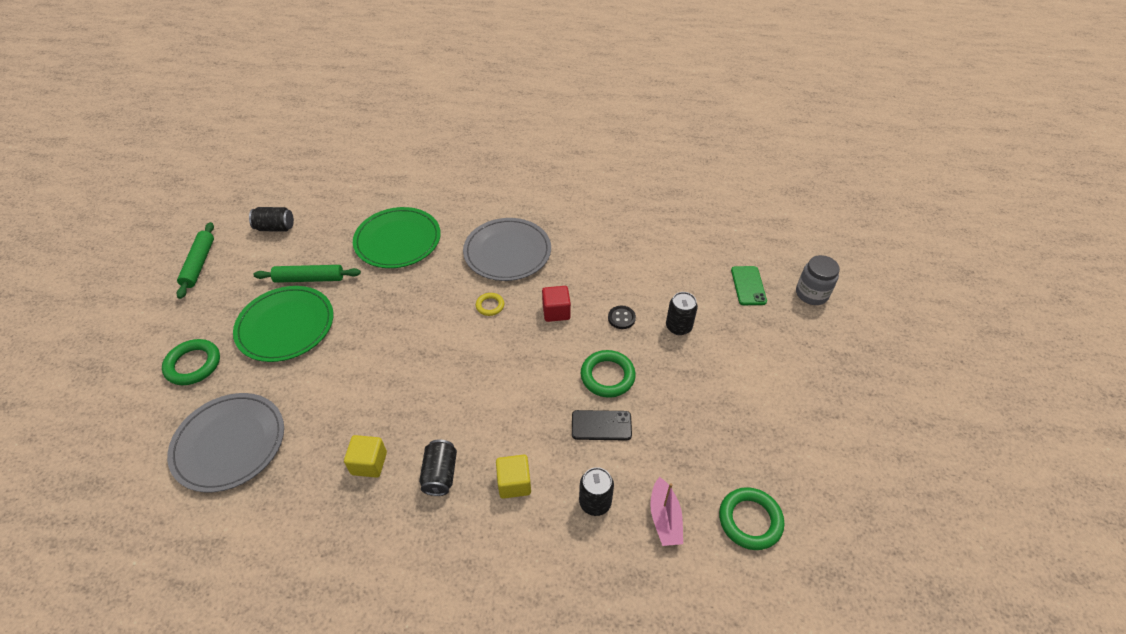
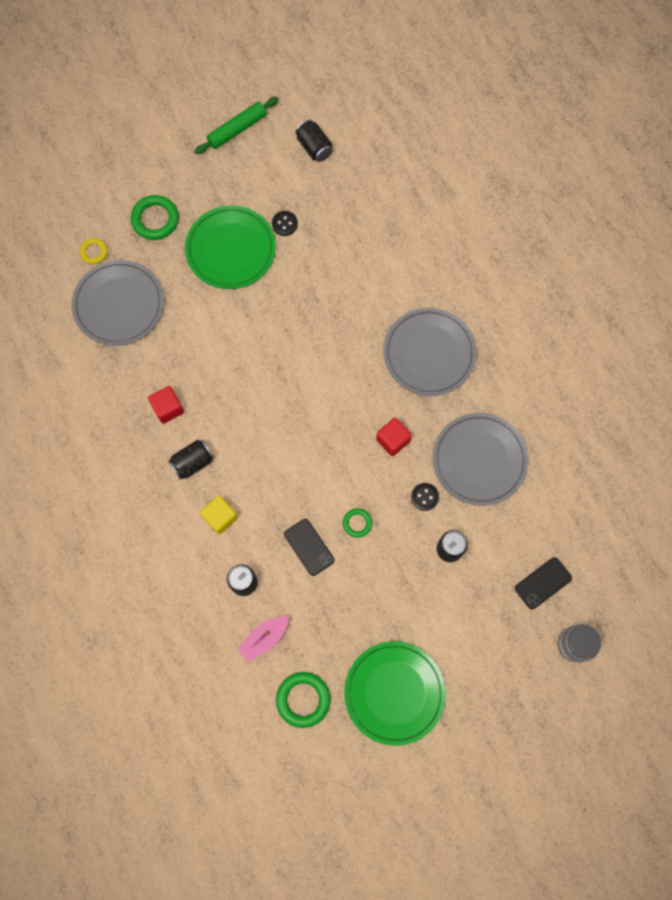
camera: 55 degrees right, 25 degrees up
green rolling pin [253,265,361,283] -> black button [272,211,298,236]
yellow cube [344,435,387,478] -> red cube [148,386,184,424]
green plate [353,207,441,268] -> green plate moved to [344,641,446,746]
yellow ring [476,293,504,316] -> yellow ring moved to [80,238,107,264]
green ring [581,350,636,398] -> green ring [343,508,372,538], size x0.57
green phone [731,266,767,305] -> black phone [515,557,572,610]
none -> grey plate [433,413,528,506]

